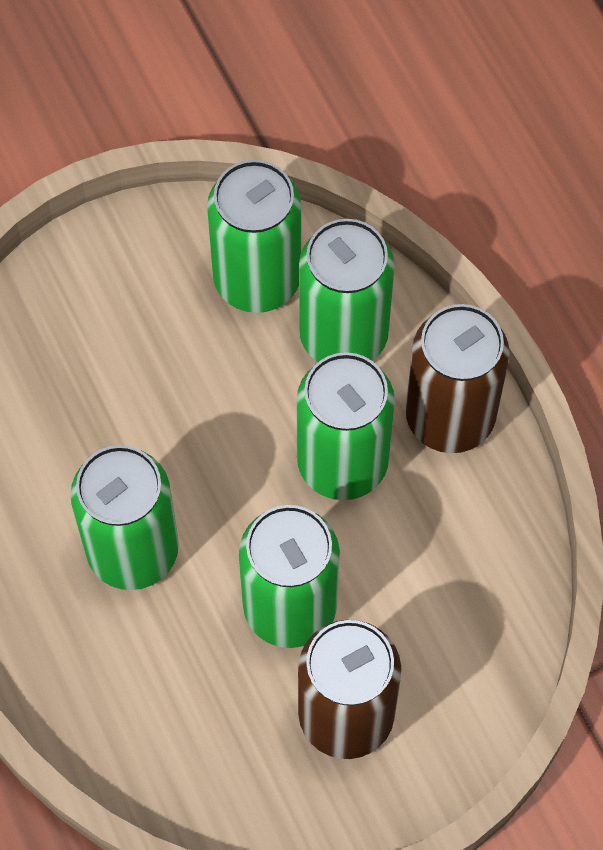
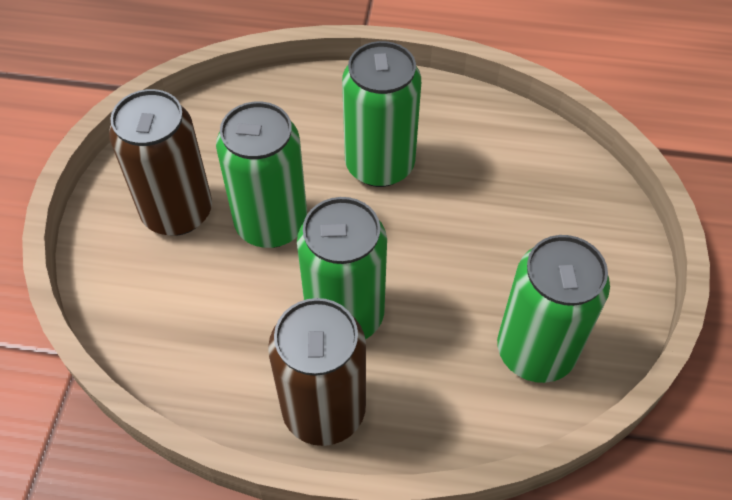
camera: 125 degrees right, 10 degrees down
green can [299,219,395,362] -> none

